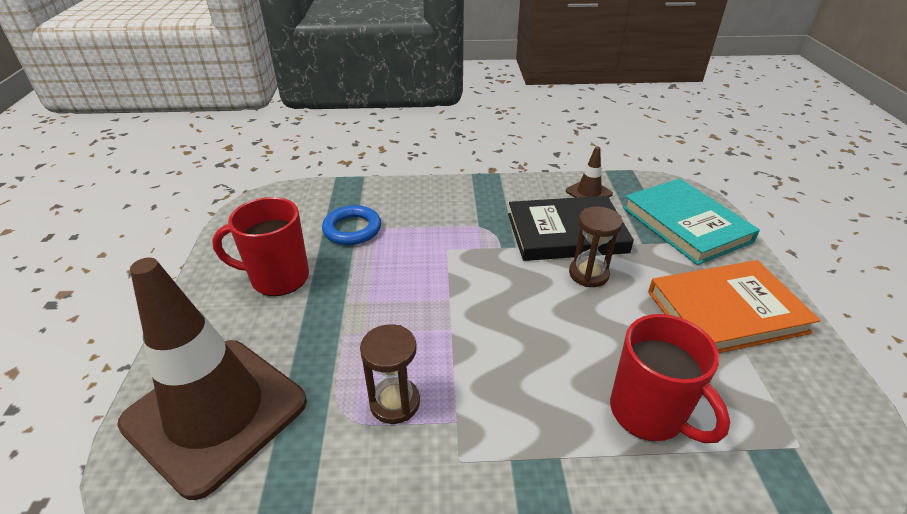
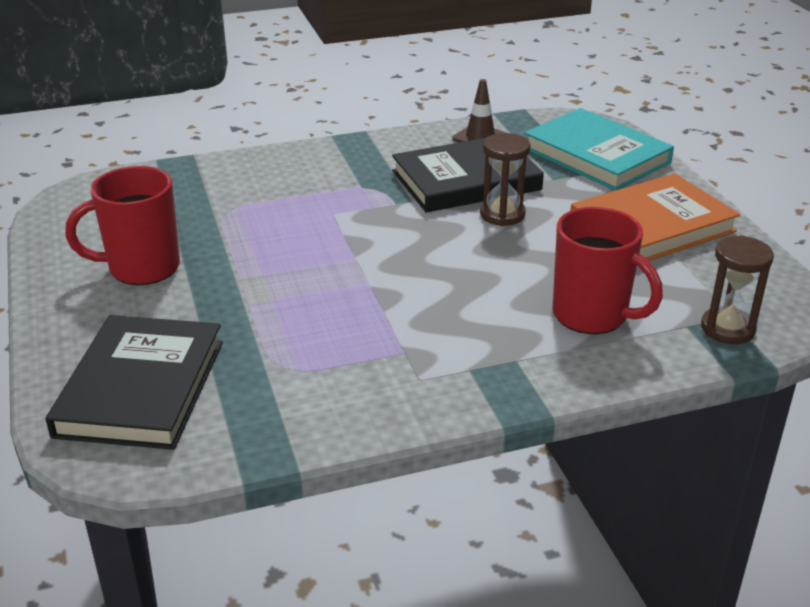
camera: 15 degrees left, 5 degrees down
brown traffic cone [117,258,307,500] -> black book [46,315,223,450]
blue ring [322,205,381,245] -> none
brown hourglass [360,324,420,424] -> brown hourglass moved to [701,235,774,344]

